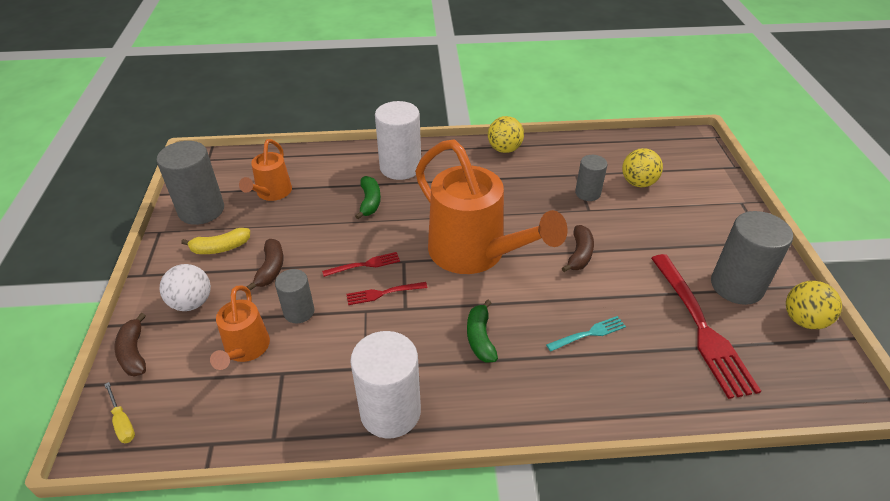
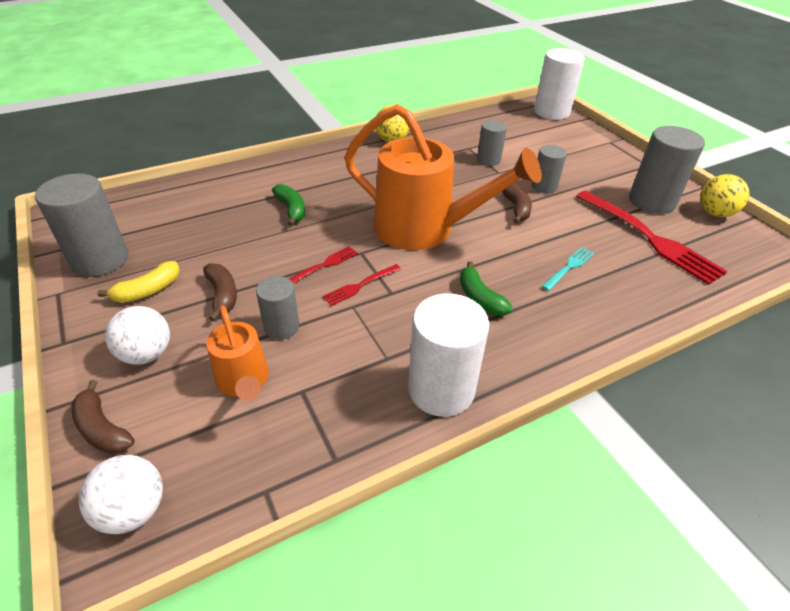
camera: 25 degrees left, 0 degrees up
yellow screwdriver [104,382,135,443] -> white ball [79,455,163,534]
orange watering can [239,139,292,201] -> none
white cylinder [375,101,421,180] -> white cylinder moved to [534,48,585,120]
yellow ball [622,148,663,187] -> none
none -> grey cylinder [532,145,567,194]

